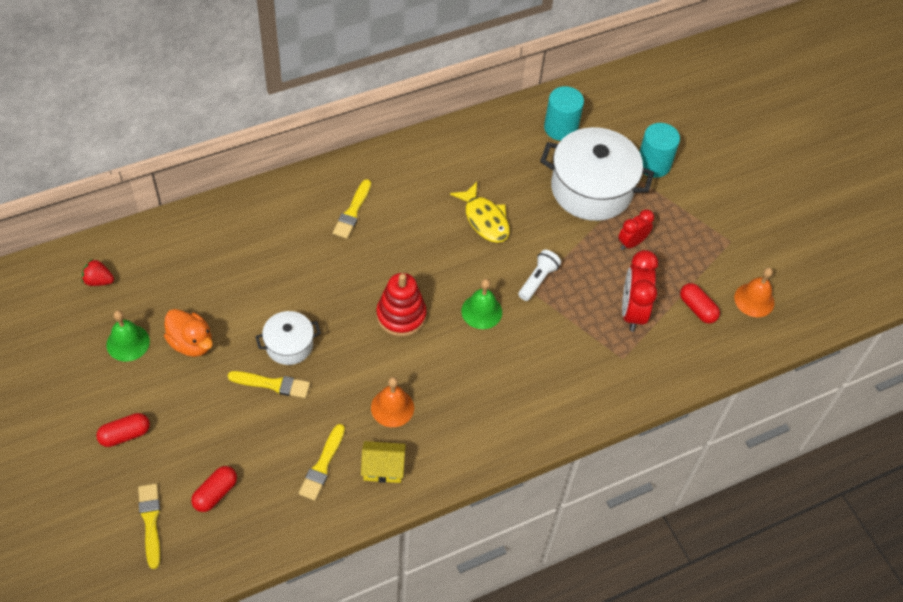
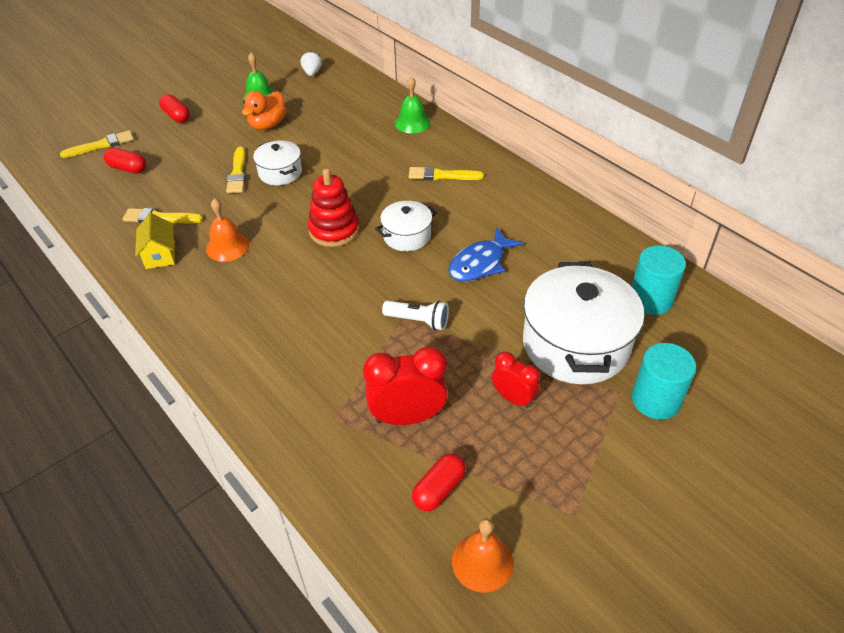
camera: 80 degrees right, 10 degrees down
red strawberry [82,259,114,286] -> white strawberry [301,51,322,76]
yellow fish [450,182,510,243] -> blue fish [448,227,524,282]
green bell [461,279,502,329] -> green bell moved to [395,76,431,133]
none -> white pot [375,201,437,251]

